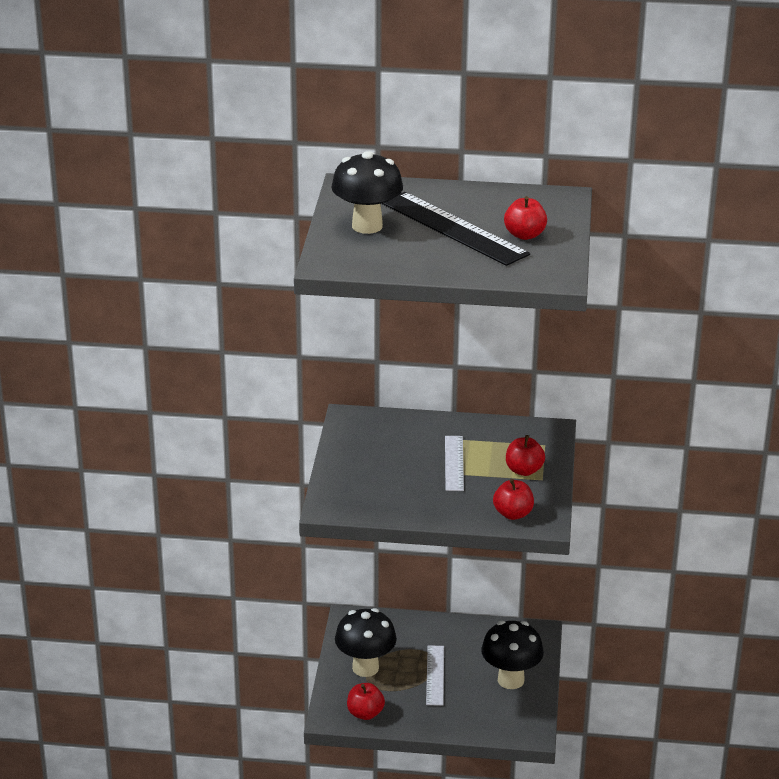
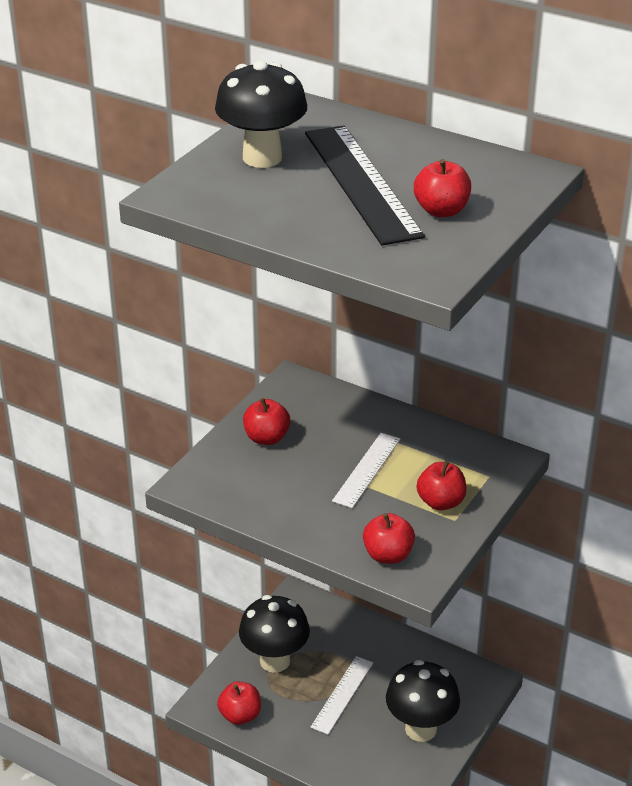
camera: 25 degrees right, 5 degrees up
none -> red apple [243,398,290,445]

